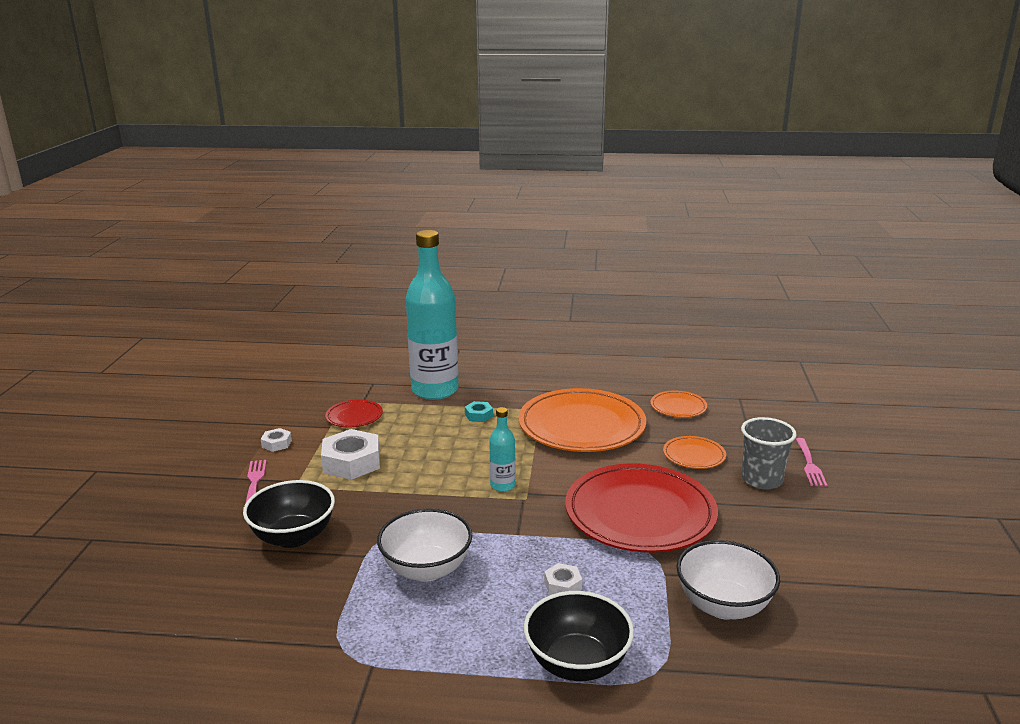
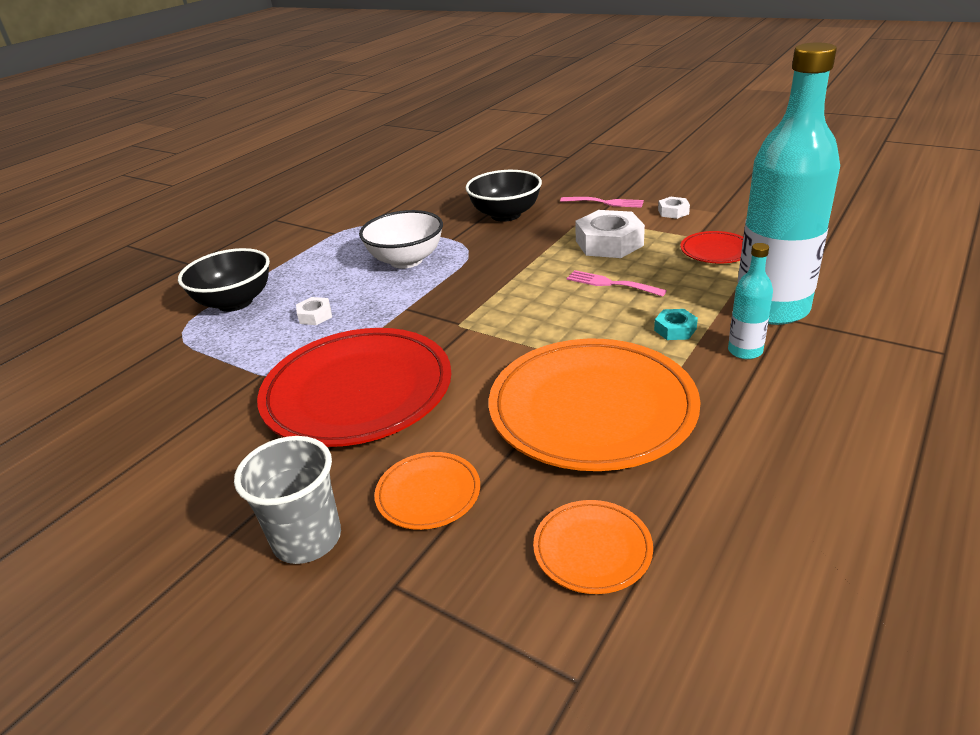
camera: 120 degrees right, 10 degrees up
turquoise bottle [489,407,516,492] -> turquoise bottle moved to [728,243,773,359]
white bowl [676,540,780,620] -> none
pink fork [796,438,827,487] -> pink fork moved to [567,270,667,297]

